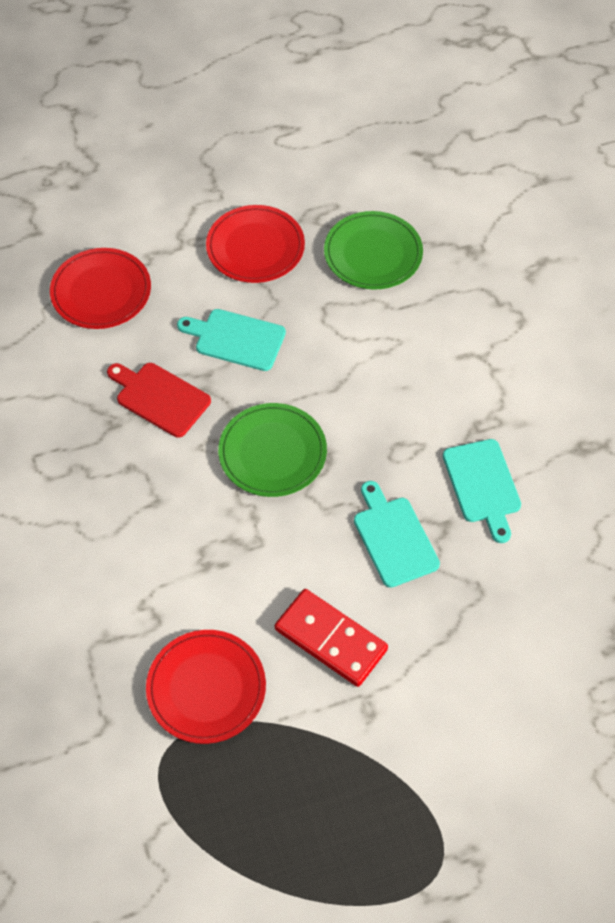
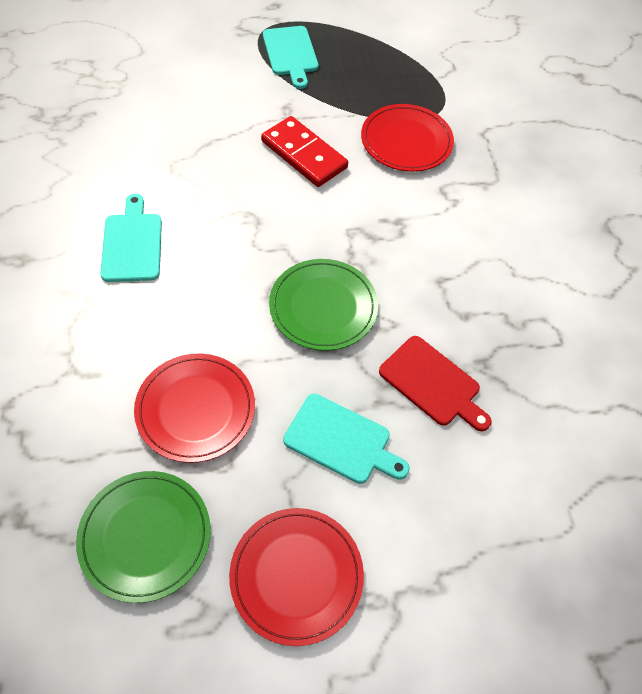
camera: 175 degrees left, 0 degrees up
red plate [50,248,151,329] -> red plate moved to [134,354,255,463]
turquoise cutting board [354,481,440,588] -> turquoise cutting board moved to [263,26,319,89]

